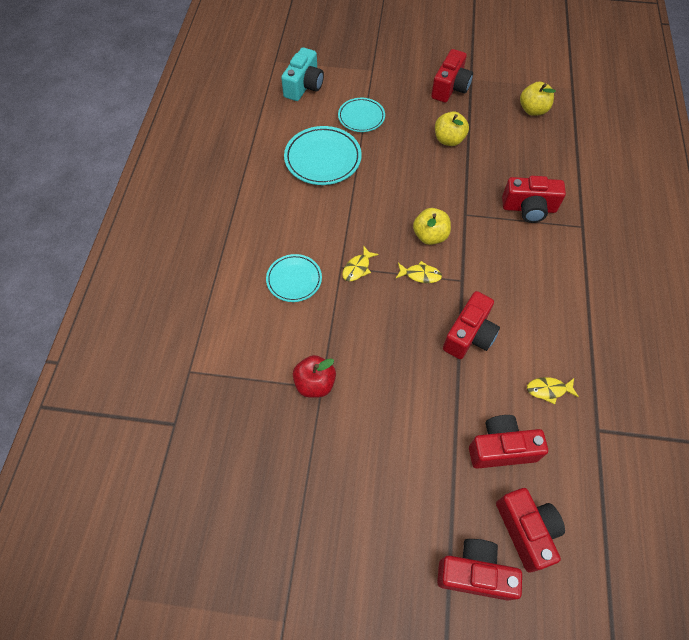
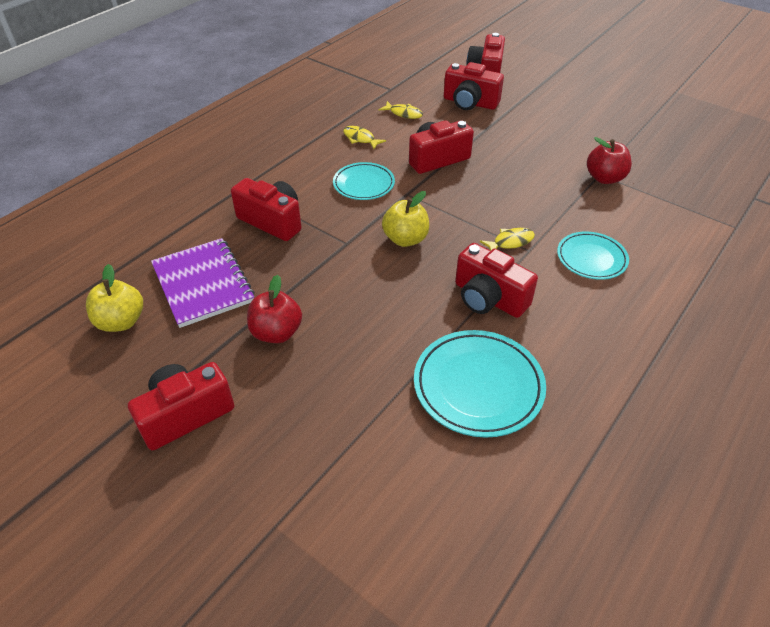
camera: 150 degrees left, 15 degrees down
turquoise camera [281,47,324,101] -> none
turquoise plate [338,98,385,132] -> turquoise plate moved to [333,162,395,200]
yellow fish [396,261,442,283] -> yellow fish moved to [343,126,386,149]
yellow apple [435,111,469,146] -> red apple [247,275,302,343]
red camera [437,539,522,601] -> red camera moved to [455,243,538,318]
none -> purple notebook [151,238,255,328]

